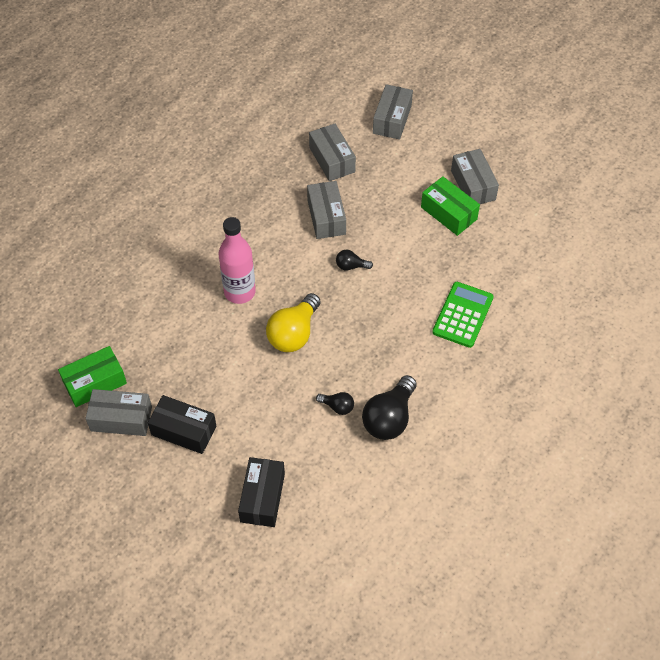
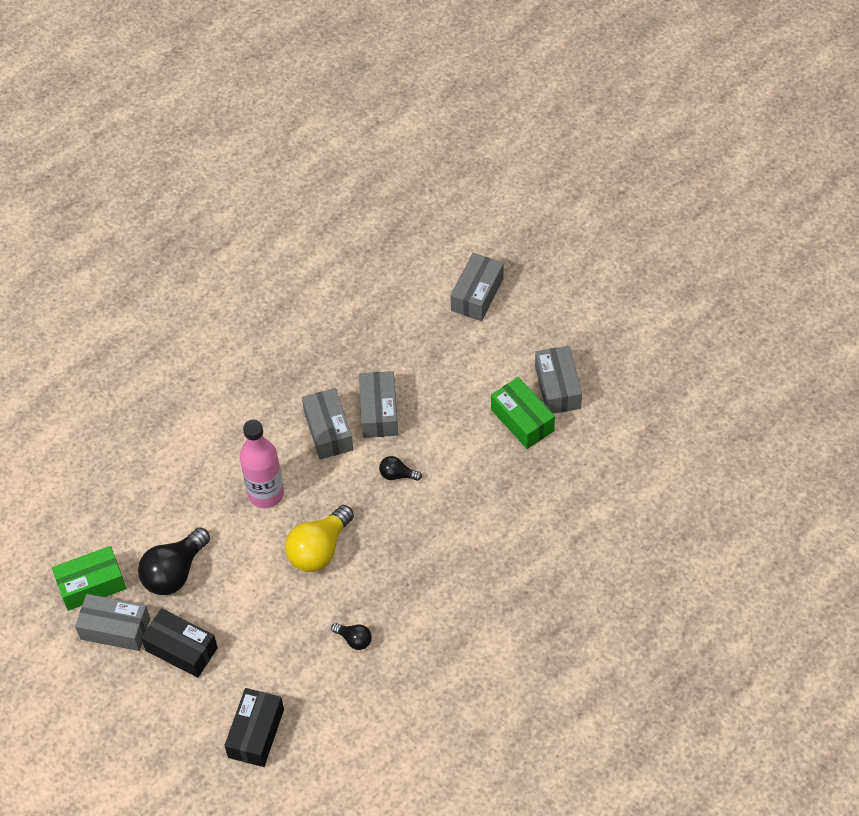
camera: 10 degrees right, 0 degrees up
grey box [309,124,356,181] -> grey box moved to [302,388,353,460]
black light bulb [362,375,417,440] -> black light bulb moved to [138,527,210,595]
green calculator [432,282,494,348] -> none

